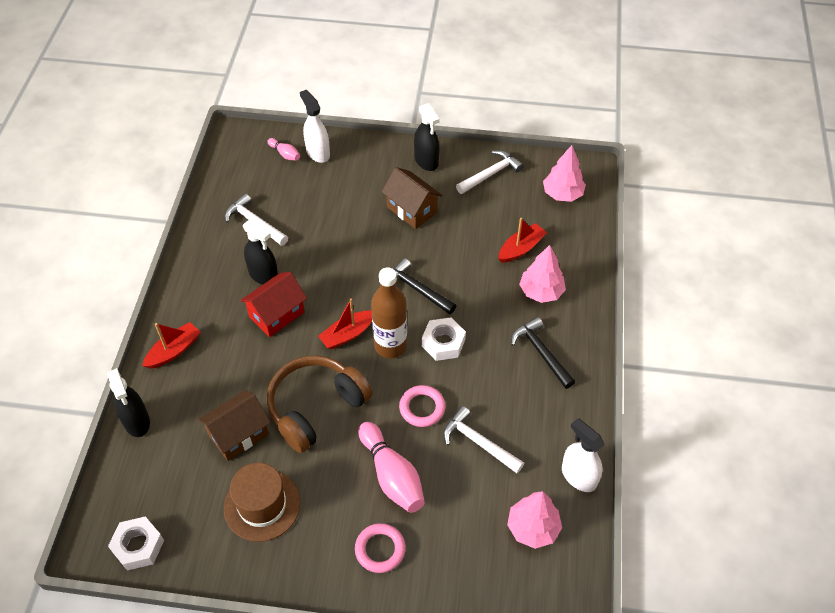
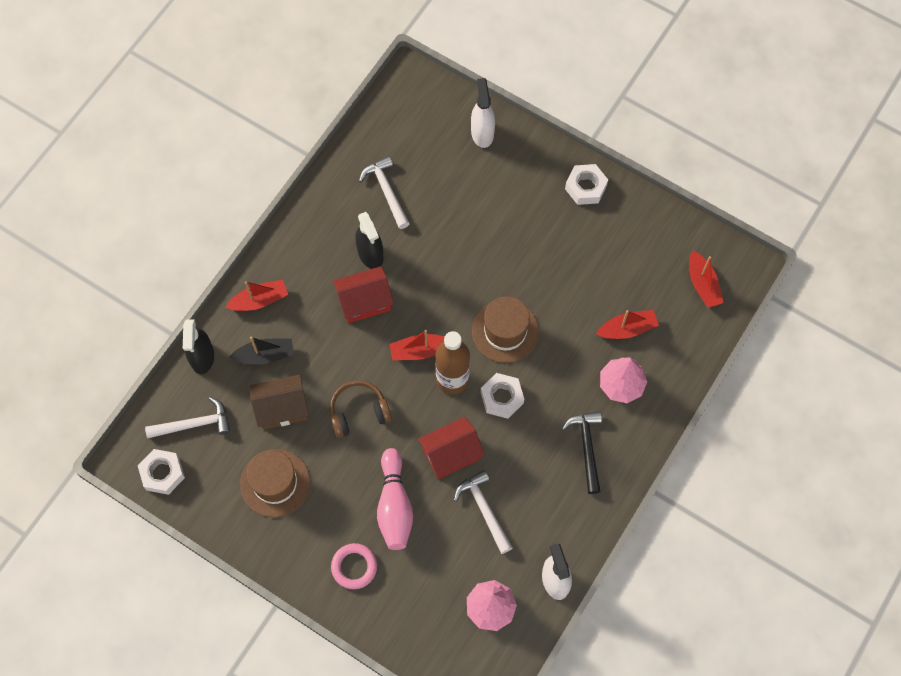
camera: 25 degrees right, 15 degrees up
brown headphones [267,356,373,453] -> brown headphones [330,380,392,438], size x0.64
pink bowling pin [268,138,300,161] -> none
brown house [382,167,443,229] -> none
black hammer [394,258,456,315] -> brown hat [472,296,539,363]
pink ring [399,385,446,427] -> red house [418,417,485,479]
black spray bottle [414,103,440,171] -> white nut [565,164,608,205]
white hammer [456,150,524,194] -> white hammer moved to [145,397,231,438]
pink tree [543,145,586,202] -> red boat [689,250,724,308]
none -> black boat [229,337,294,365]

